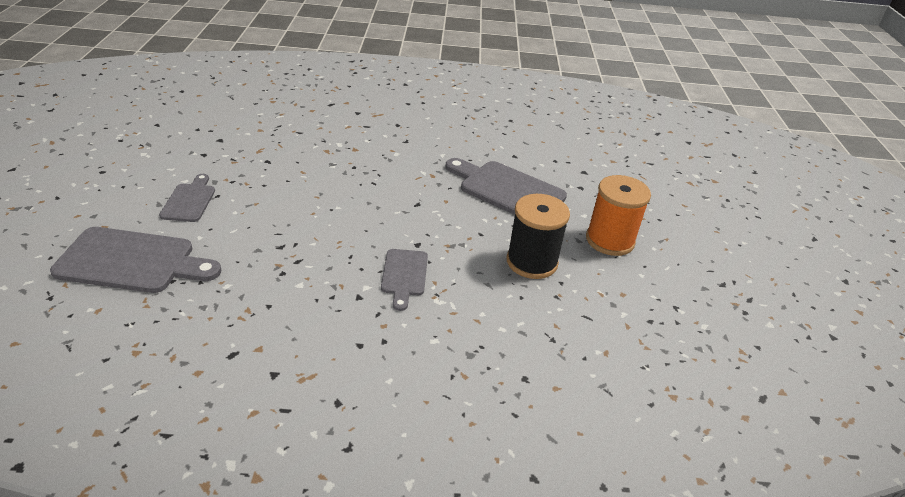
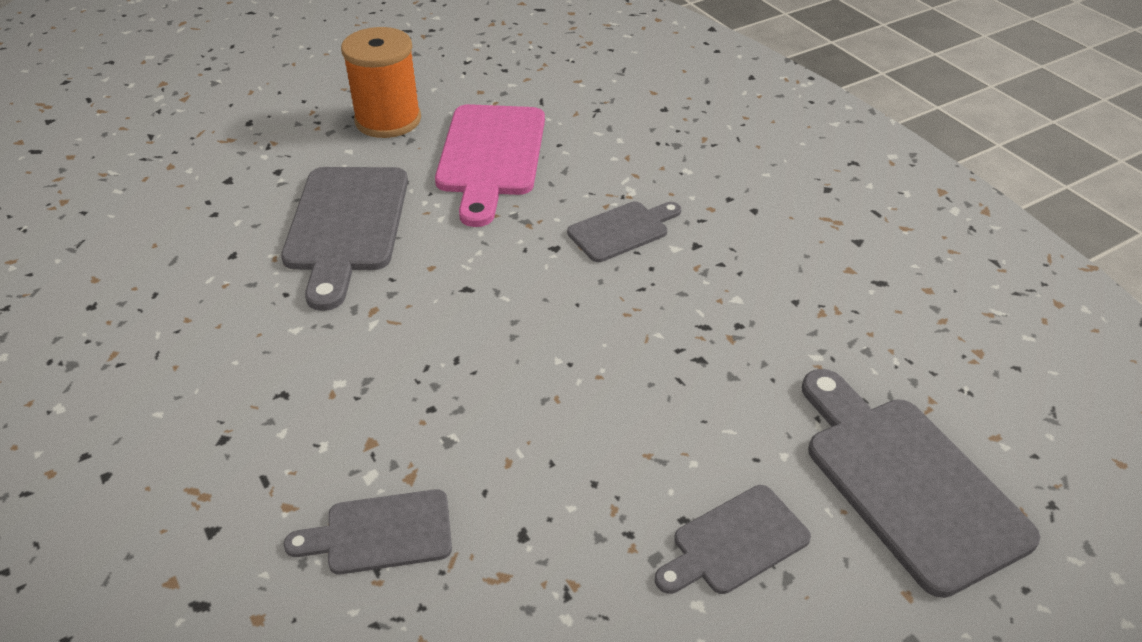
camera: 120 degrees left, 5 degrees up
black spool [506,194,570,279] -> pink cutting board [435,104,545,227]
none -> grey cutting board [284,489,452,574]

